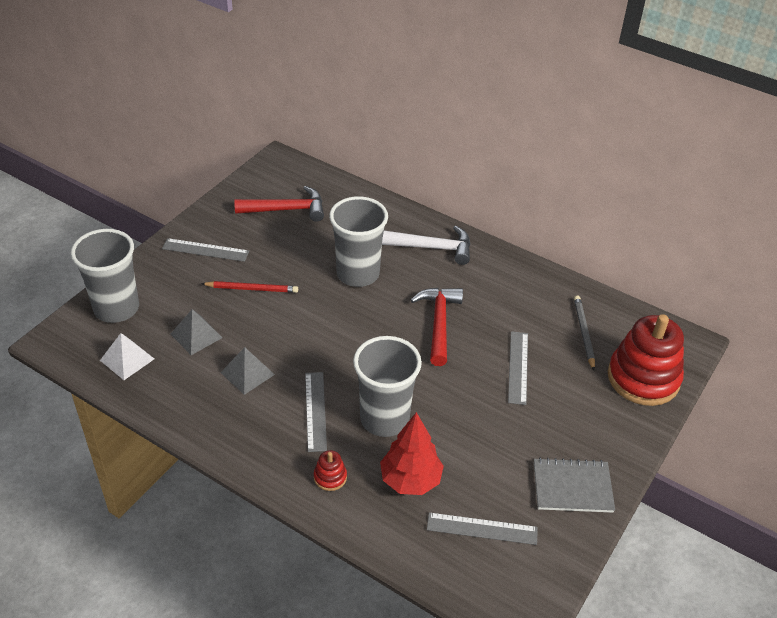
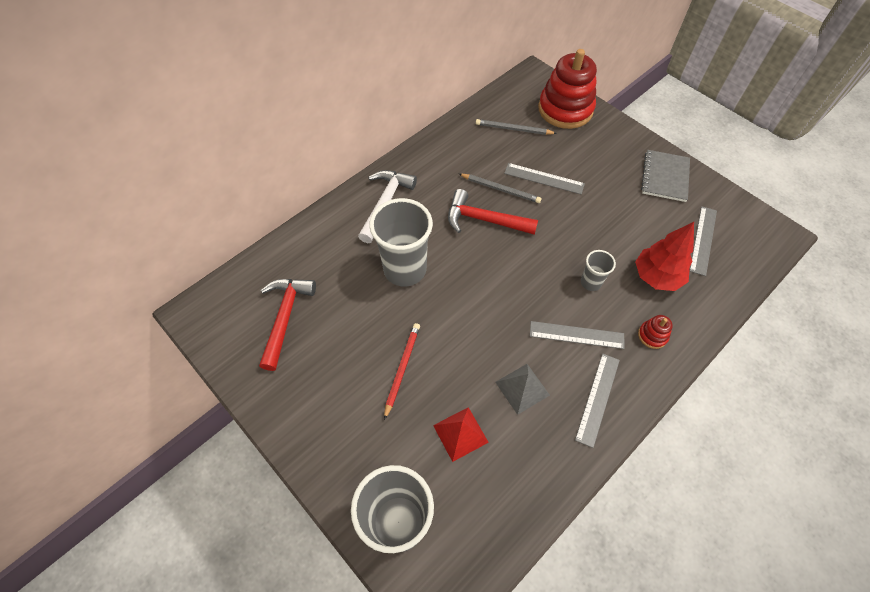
camera: 75 degrees left, 15 degrees up
white pyramid [100,333,154,380] -> none
grey ruler [162,238,249,262] -> grey ruler moved to [575,353,620,448]
grey pyramid [171,309,223,355] -> red pyramid [433,407,489,462]
grey cup [353,336,422,437] -> grey cup [581,250,616,291], size x0.49
none -> grey pencil [459,174,541,203]

